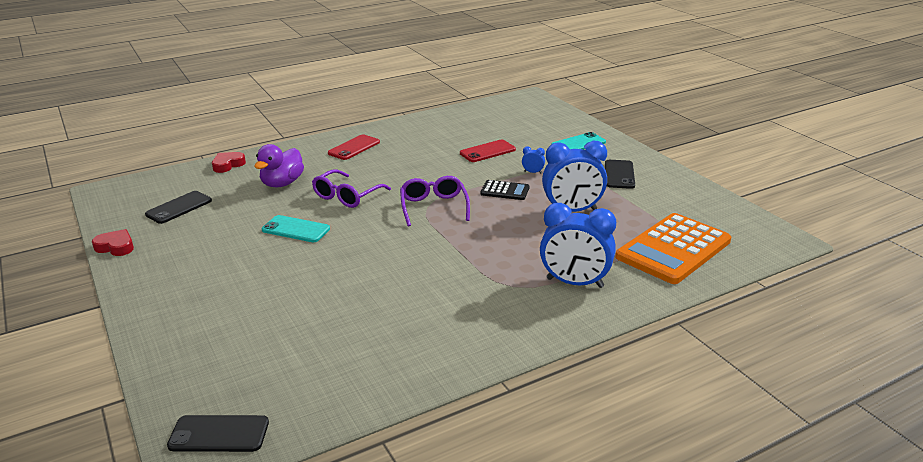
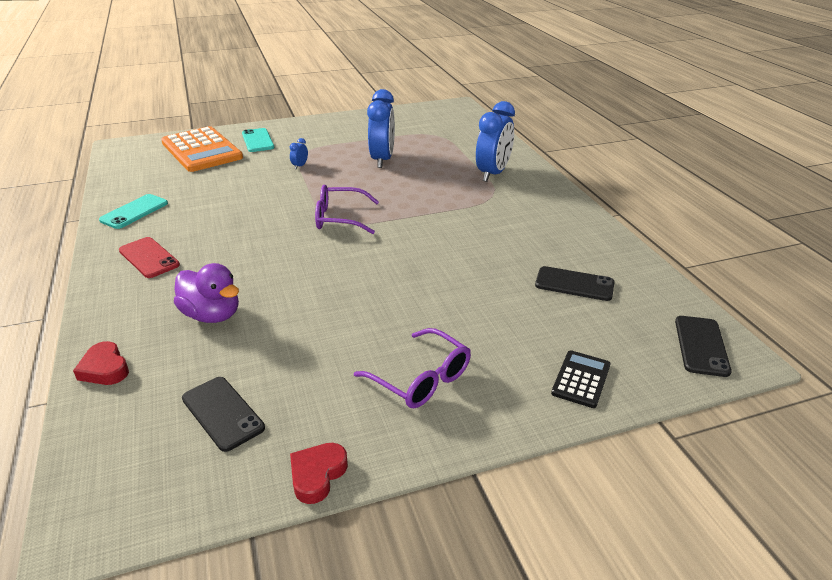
camera: 80 degrees left, 5 degrees up
turquoise phone [262,215,330,243] -> turquoise phone moved to [99,194,168,229]
purple glasses [312,169,391,208] -> purple glasses moved to [354,328,471,408]
red phone [460,140,516,162] -> none
black calculator [480,180,529,200] -> black calculator moved to [551,350,610,408]
black phone [605,160,635,189] -> black phone moved to [535,266,615,301]
orange calculator [615,213,731,284] -> orange calculator moved to [161,126,243,172]

